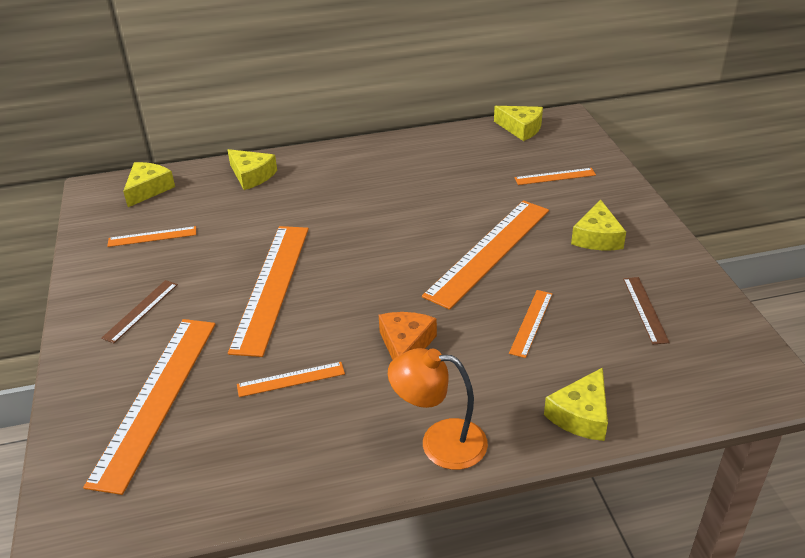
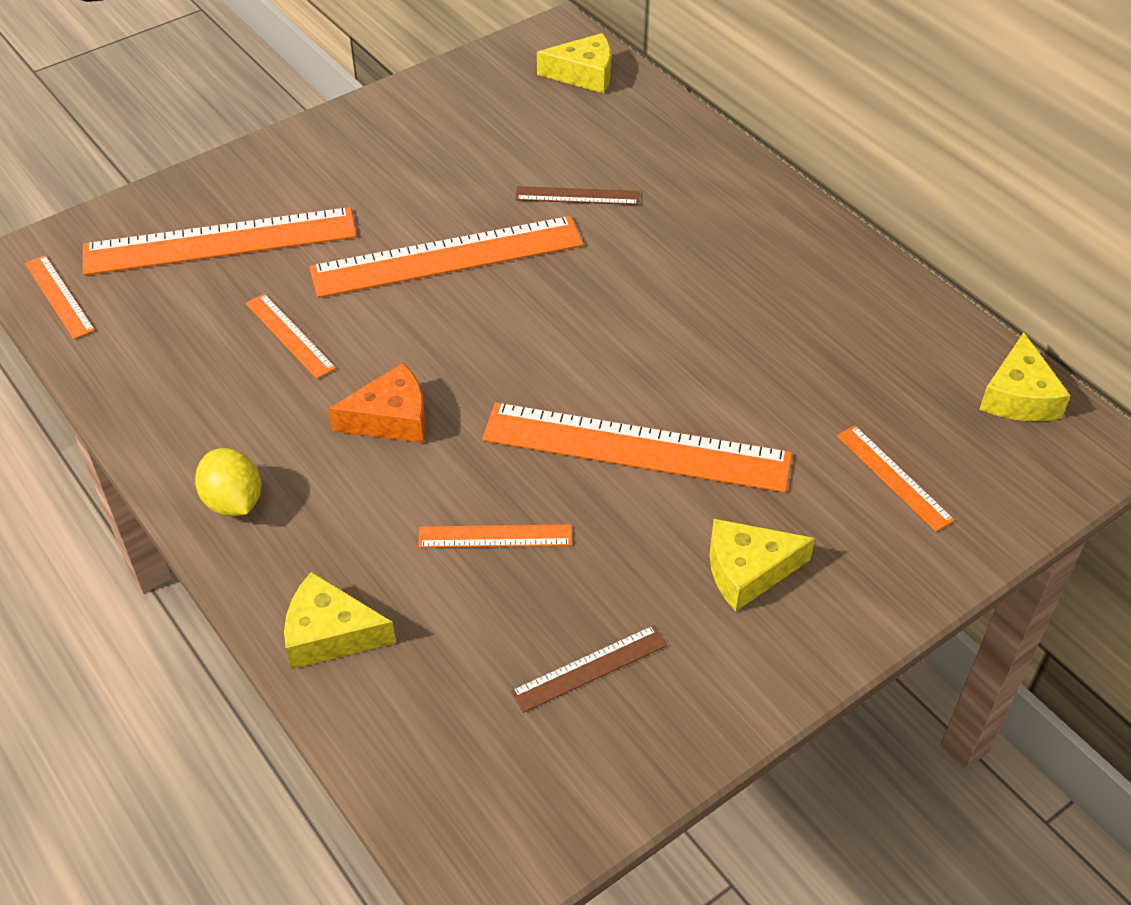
camera: 65 degrees right, 10 degrees up
brown ruler [101,280,178,343] -> brown ruler moved to [515,186,640,205]
orange ruler [107,226,196,247] -> orange ruler moved to [25,255,95,339]
yellow cheese [228,149,277,190] -> none
orange lamp [388,348,488,470] -> yellow lemon [195,448,261,517]

